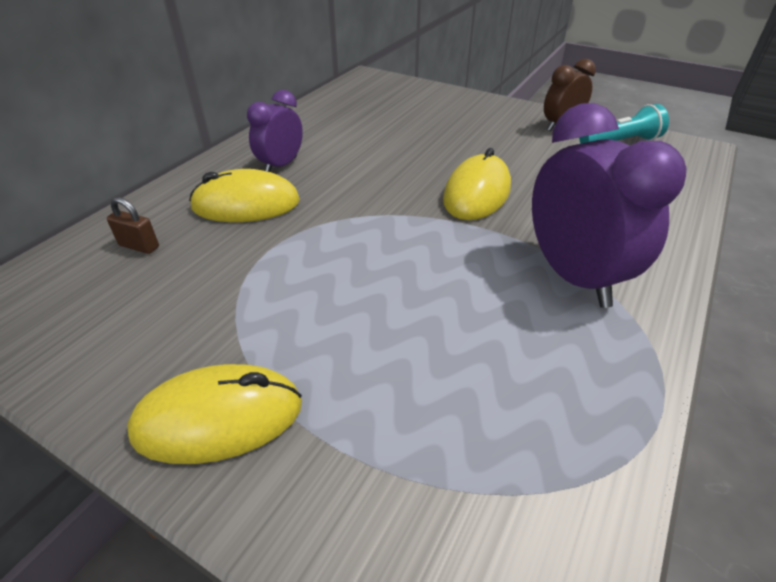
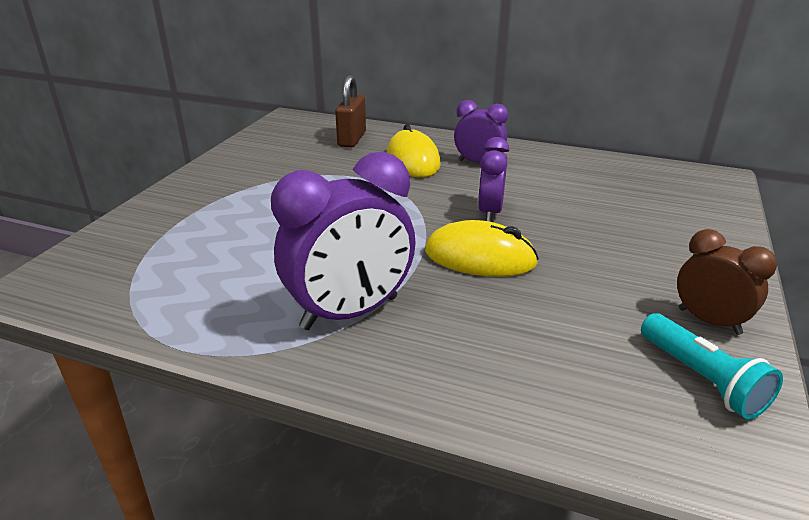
camera: 80 degrees right, 10 degrees down
brown padlock [107,197,159,254] -> brown padlock [335,75,366,147], size x1.68
yellow mouse [127,364,302,464] -> none
none -> purple clock [478,137,509,222]

